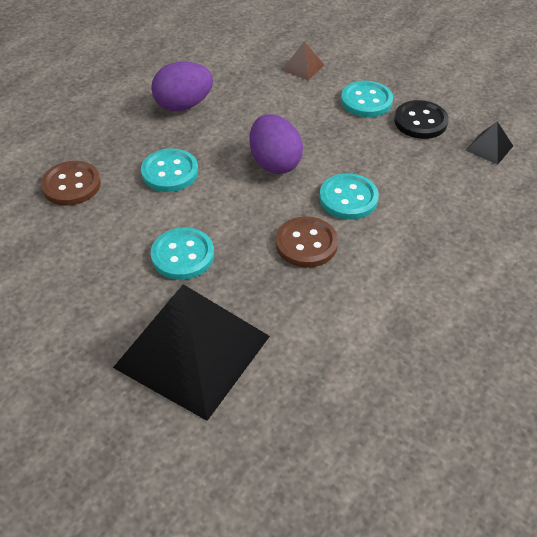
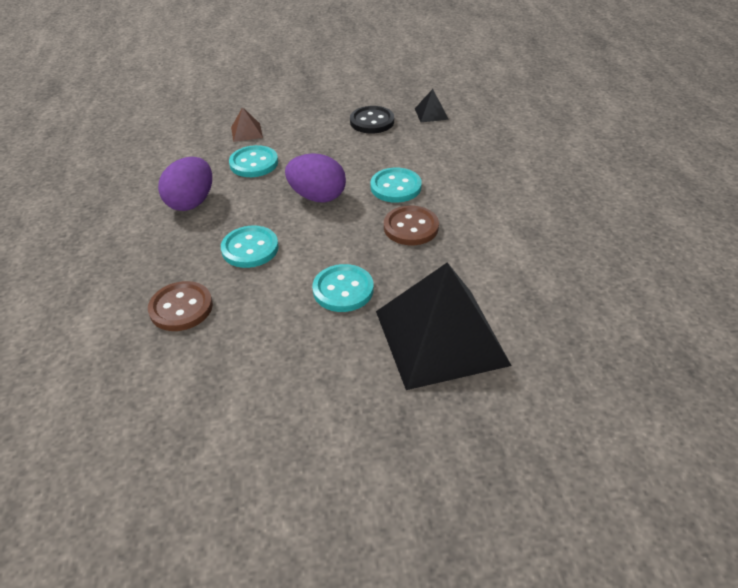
camera: 45 degrees left, 5 degrees down
turquoise button [341,81,393,117] -> turquoise button moved to [229,145,278,177]

